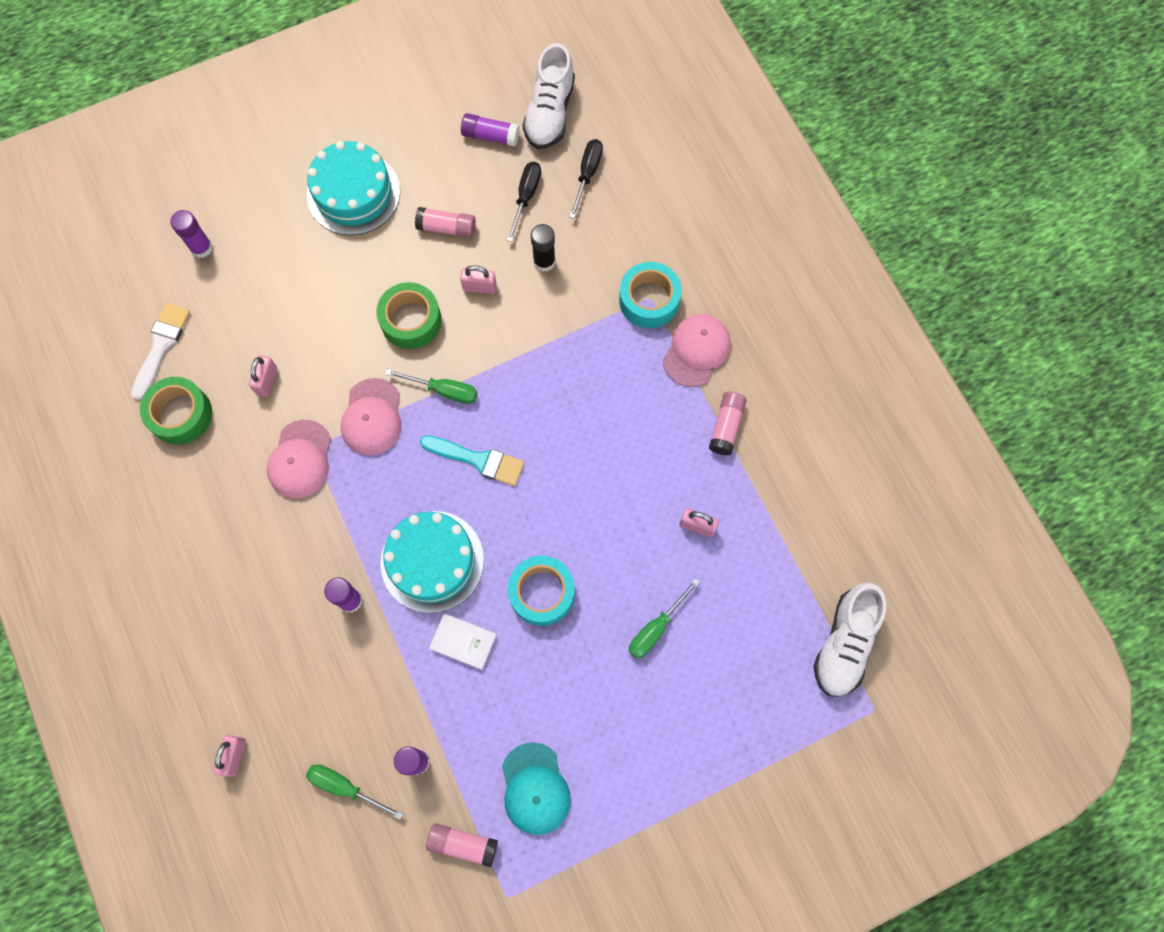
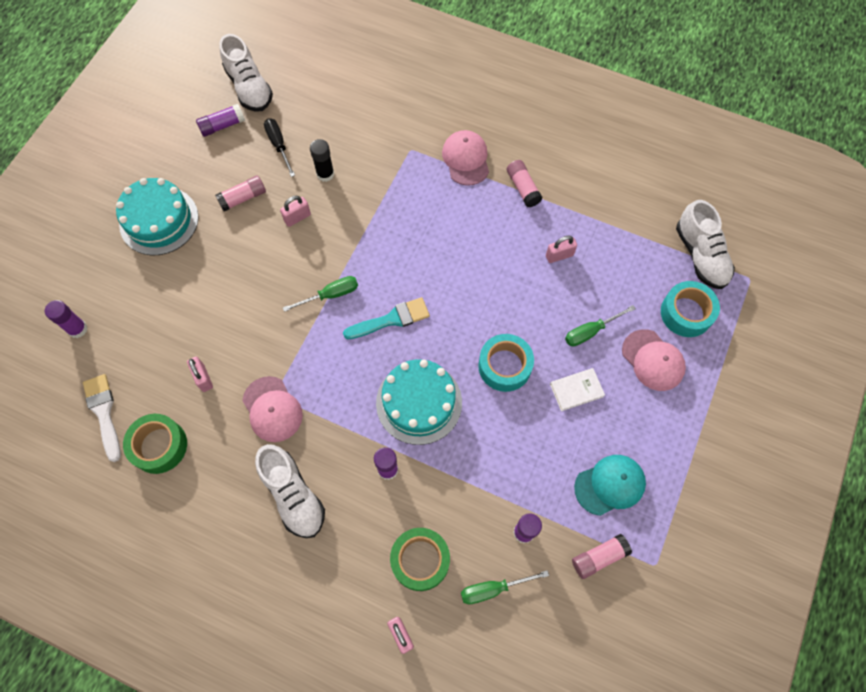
camera: 40 degrees left, 5 degrees down
pink cap [341,378,401,456] -> pink cap moved to [622,329,686,391]
green tape [376,282,442,349] -> green tape moved to [390,528,450,591]
white book [429,613,497,670] -> white book moved to [550,368,605,411]
turquoise cap [502,742,571,835] -> turquoise cap turned 60 degrees counterclockwise [574,455,646,516]
black screwdriver [569,139,603,219] -> none
turquoise tape [619,262,682,328] -> turquoise tape moved to [661,281,720,337]
green screwdriver [629,578,700,659] -> green screwdriver turned 60 degrees clockwise [565,305,636,346]
none -> white shoe [255,444,325,538]

